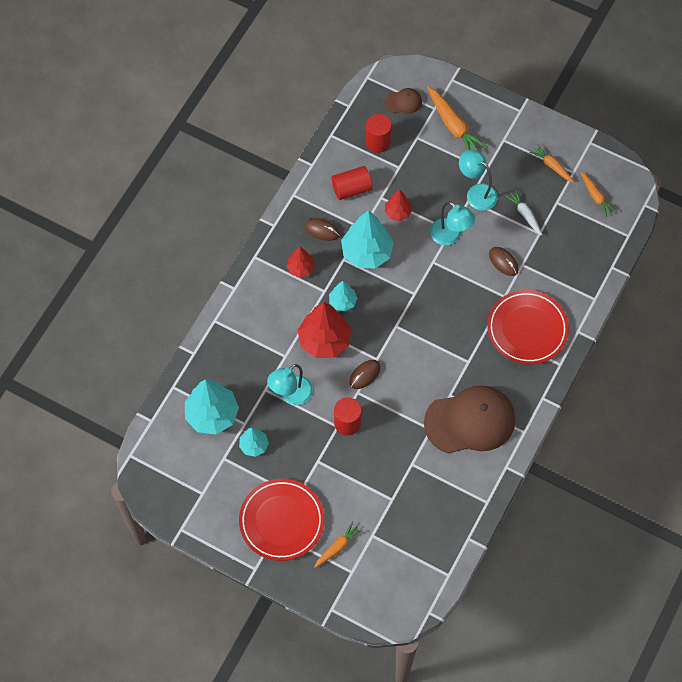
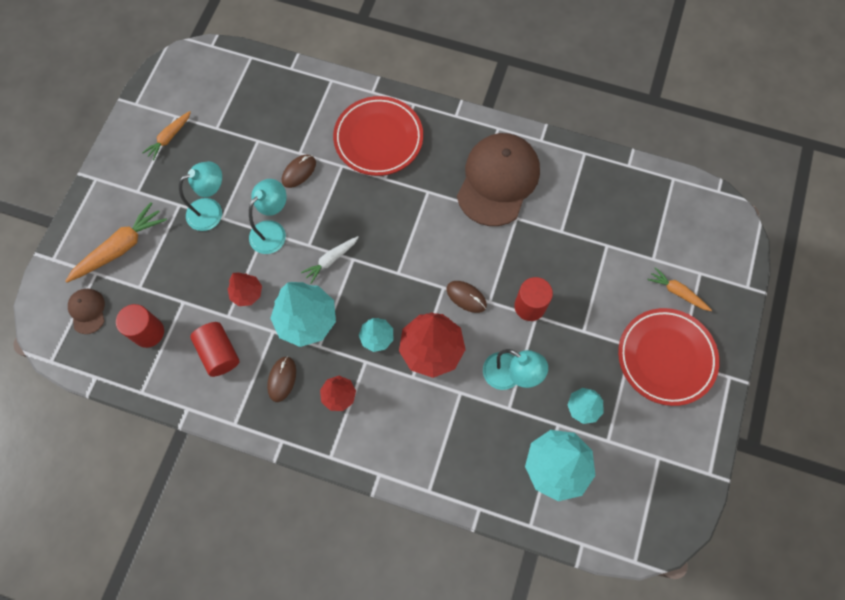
camera: 100 degrees left, 5 degrees up
brown cap [424,385,515,454] -> brown cap turned 45 degrees clockwise [457,133,540,226]
turquoise lamp [459,150,498,211] -> turquoise lamp turned 150 degrees counterclockwise [179,161,222,231]
white carrot [506,190,542,236] -> white carrot moved to [301,236,359,284]
orange carrot [581,172,617,217] -> none

